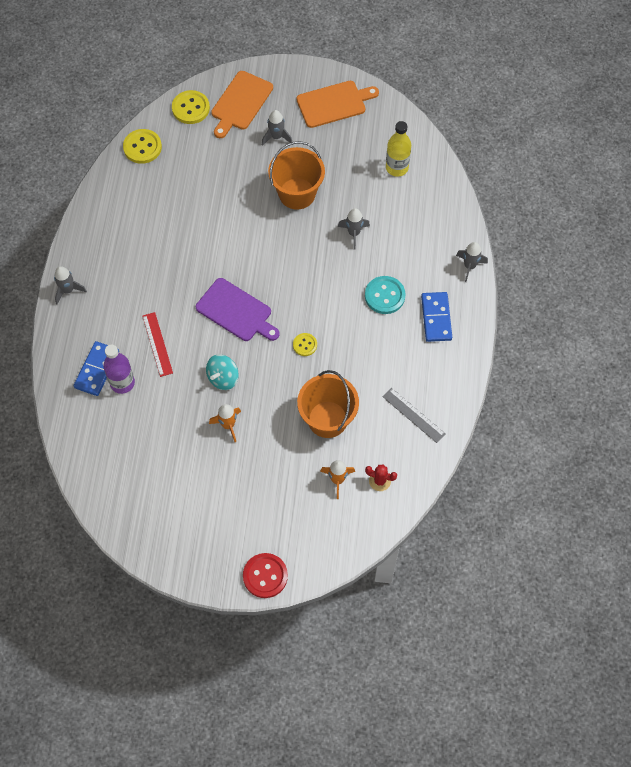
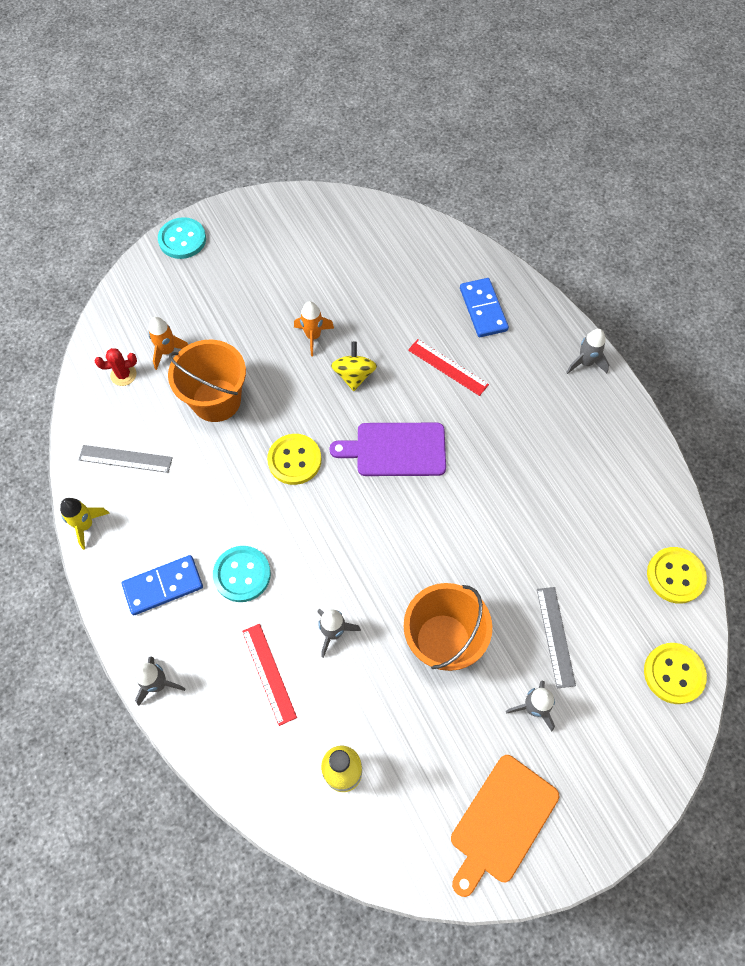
camera: 145 degrees right, 0 degrees up
purple bottle [103,345,135,394] -> none
turquoise spinning top [206,354,239,390] -> yellow spinning top [331,342,377,391]
orange cutting board [211,71,273,138] -> none
red button [243,553,288,598] -> turquoise button [158,217,206,259]
yellow button [293,333,317,356] -> yellow button [267,434,321,485], size x1.69
blue domino [421,292,452,342] -> blue domino turned 75 degrees counterclockwise [122,555,203,615]
none -> yellow rocket [60,498,110,550]
none -> red ruler [242,624,297,726]
none -> grey ruler [537,587,576,688]

